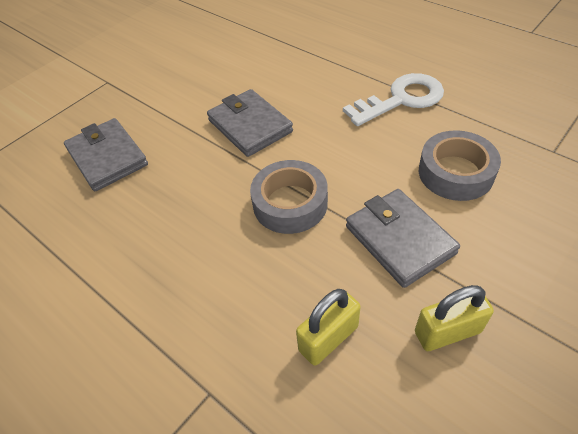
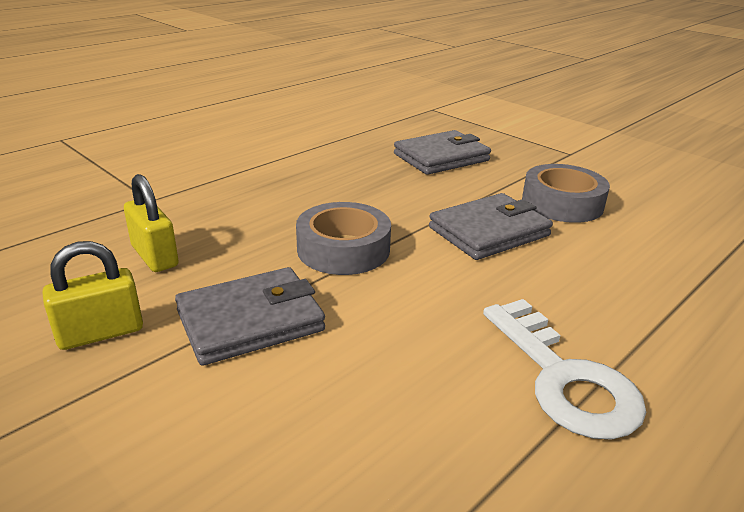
camera: 90 degrees right, 20 degrees down
yellow padlock [415,285,494,351] -> yellow padlock turned 75 degrees clockwise [42,241,143,350]
grey tape [419,130,501,201] -> grey tape moved to [522,164,610,223]

